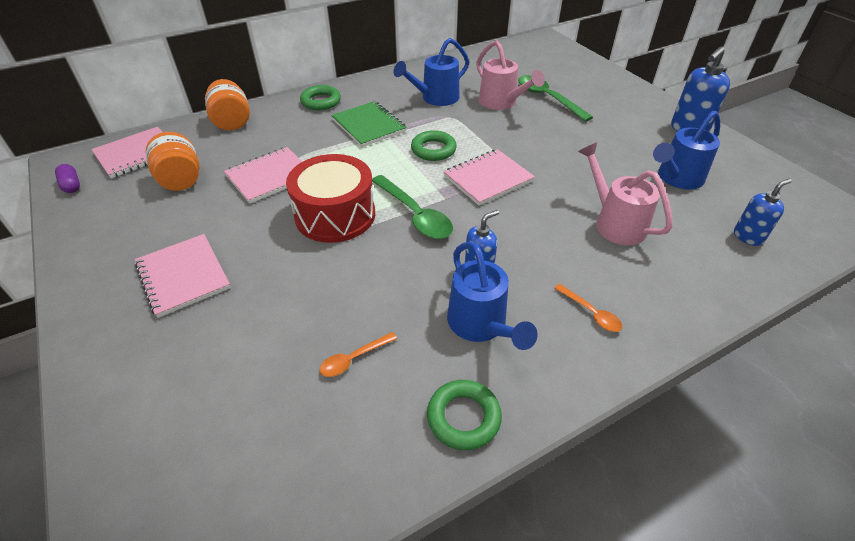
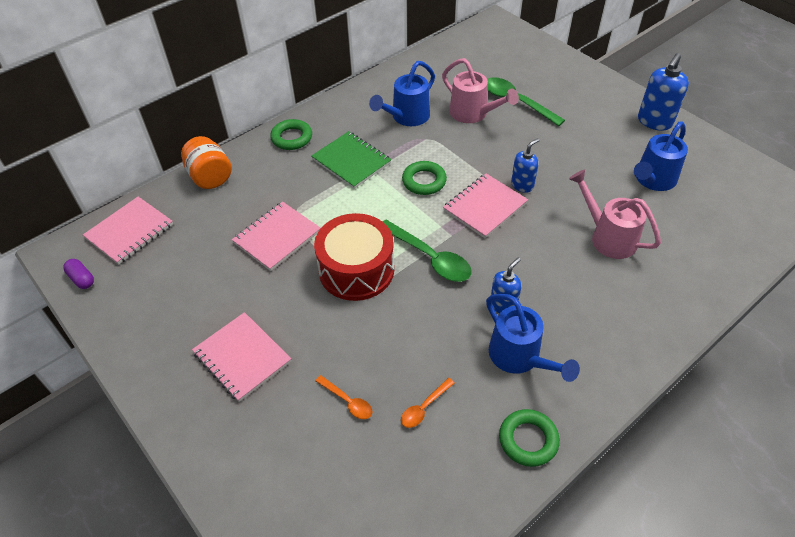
camera: 10 degrees left, 5 degrees up
orange jar [146,132,200,191] -> none
orange spoon [554,284,622,332] -> orange spoon moved to [315,375,372,419]
blue soap dispenser [734,179,792,246] -> blue soap dispenser moved to [511,138,540,193]

